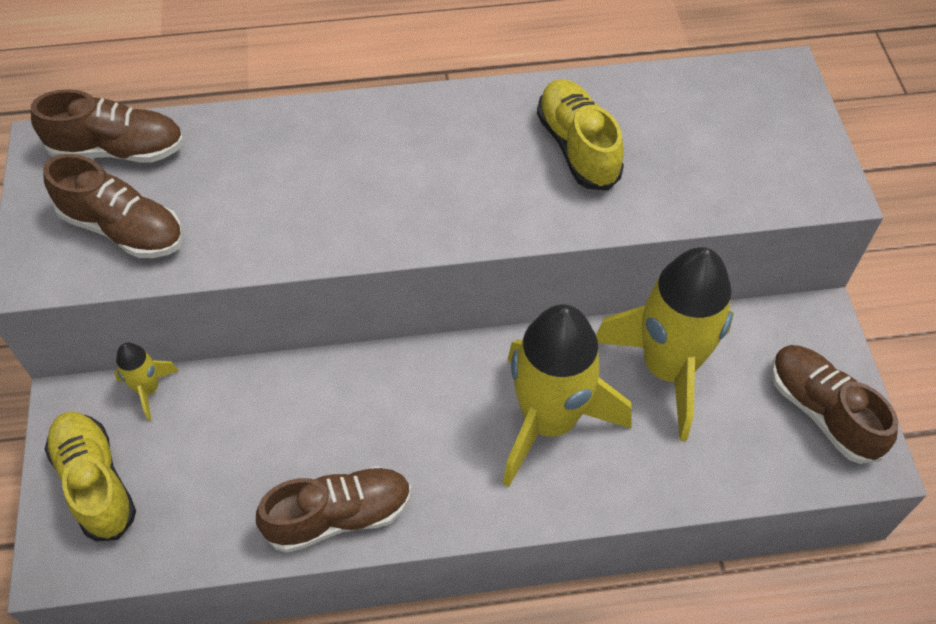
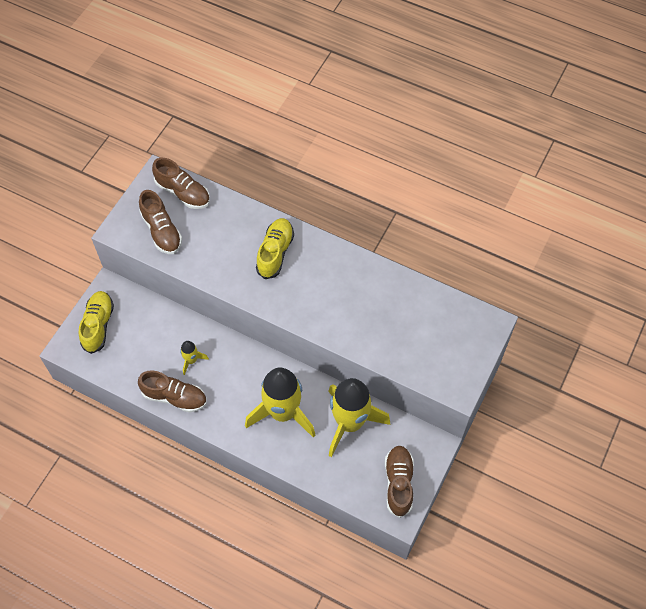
camera: 35 degrees right, 5 degrees up
yellow rocket [114,342,179,421] -> yellow rocket moved to [180,341,209,375]
yellow shoe [537,79,624,191] -> yellow shoe moved to [256,218,294,279]

